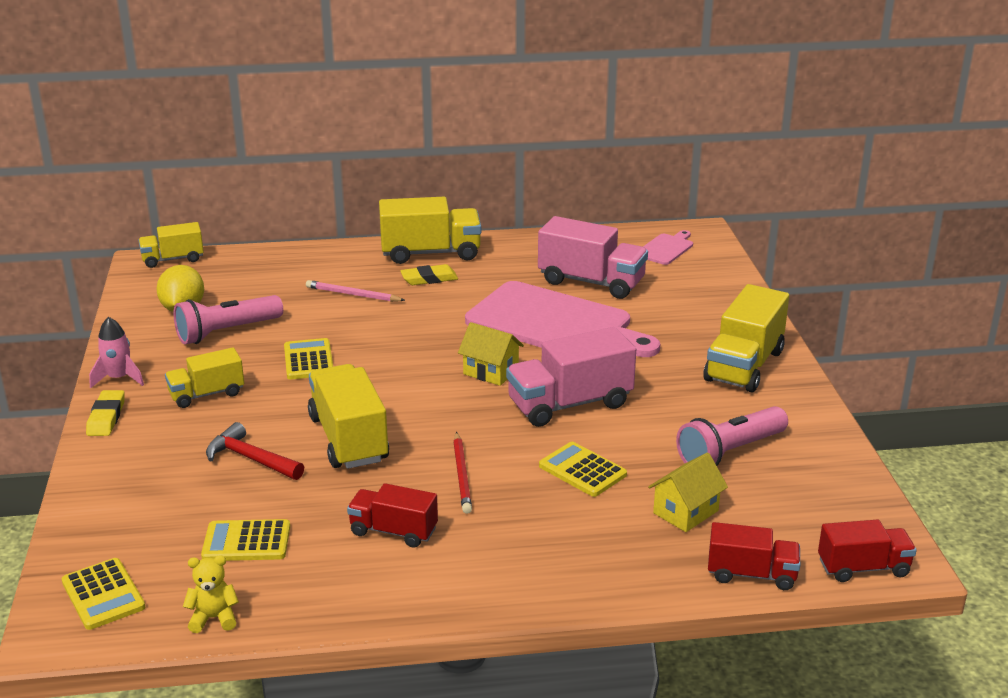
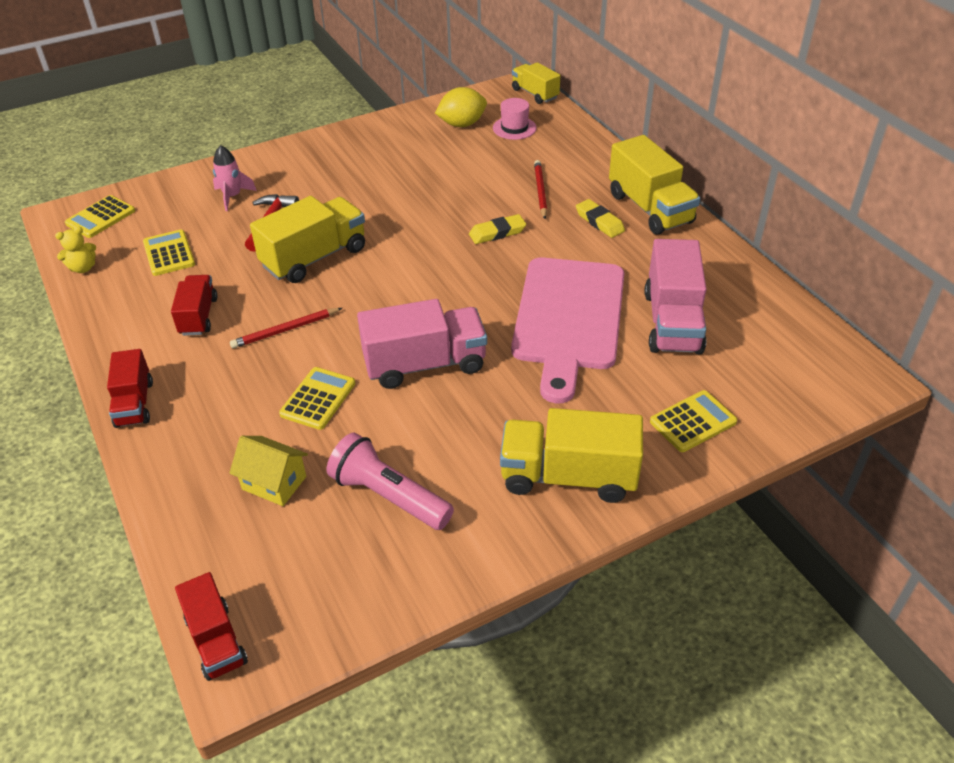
camera: 70 degrees right, 15 degrees up
yellow eraser [86,390,125,436] -> yellow eraser moved to [469,214,526,244]
pink rocket [89,317,144,388] -> pink rocket moved to [213,145,257,211]
yellow truck [165,347,244,408] -> none
pink flashlight [174,295,283,344] -> none
yellow teddy bear [183,555,239,633] -> yellow teddy bear turned 90 degrees clockwise [55,227,96,273]
yellow calculator [284,338,333,380] -> yellow calculator moved to [650,390,737,452]
pink pencil [306,280,405,302] -> red pencil [534,160,547,219]
yellow house [458,322,524,386] -> none
pink truck [506,327,636,427] -> pink truck turned 120 degrees clockwise [357,299,487,389]
pink cutting board [643,230,693,265] -> none
red truck [708,522,800,590] -> red truck moved to [107,349,153,428]
none -> pink hat [493,98,537,140]

